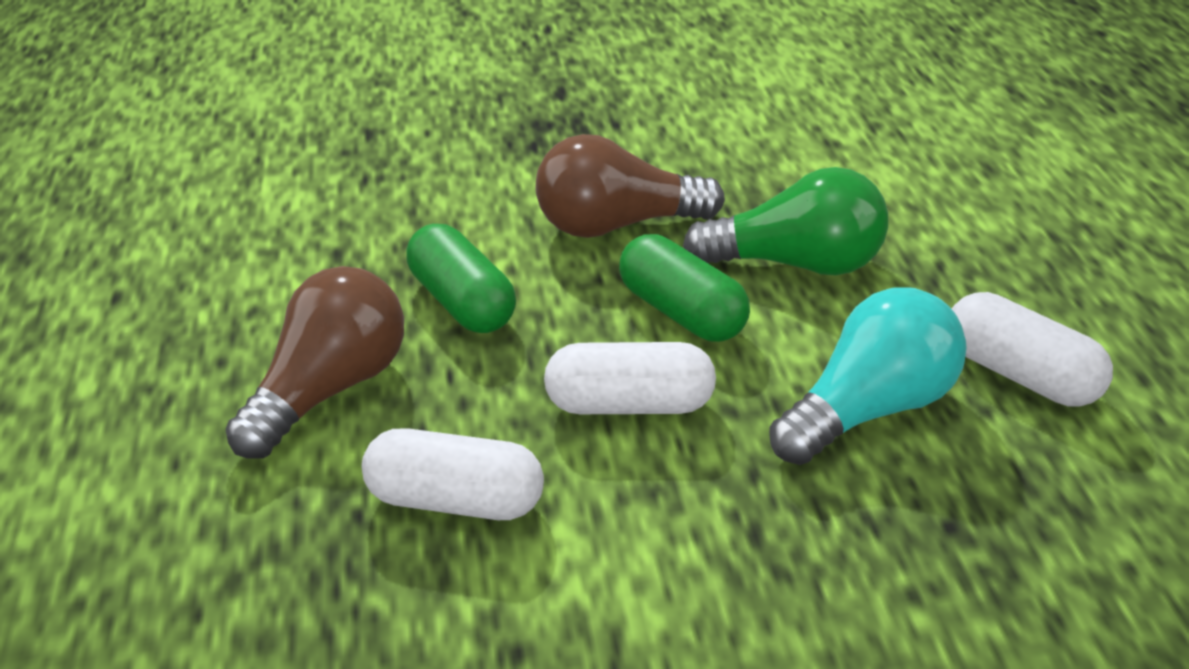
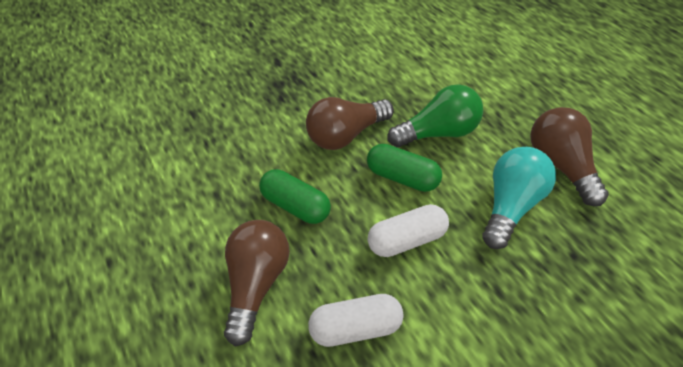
camera: 20 degrees left, 15 degrees up
white capsule [952,292,1113,407] -> brown light bulb [530,107,609,206]

